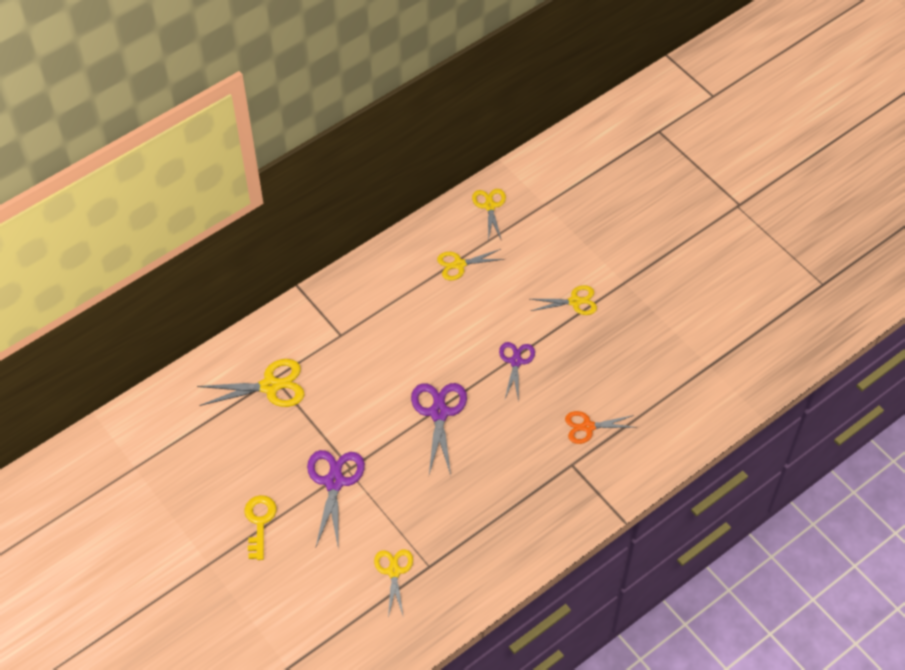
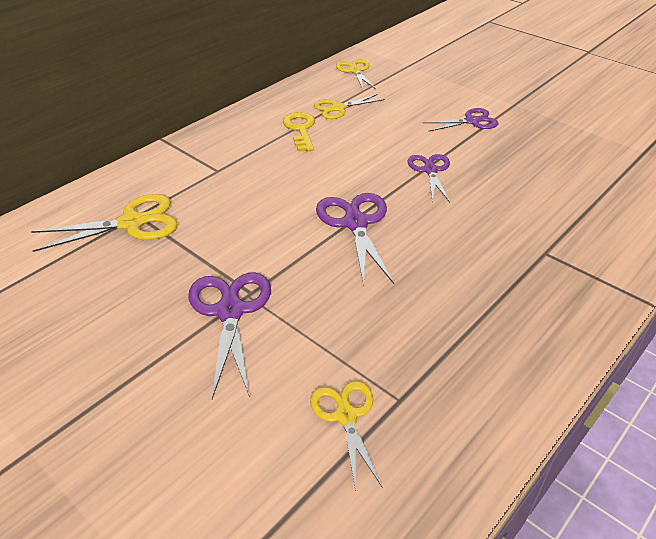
camera: 10 degrees left, 15 degrees down
yellow key [245,495,276,560] -> yellow key moved to [283,112,315,152]
yellow scissors [531,285,597,315] -> purple scissors [423,108,498,132]
orange scissors [565,411,636,444] -> none

